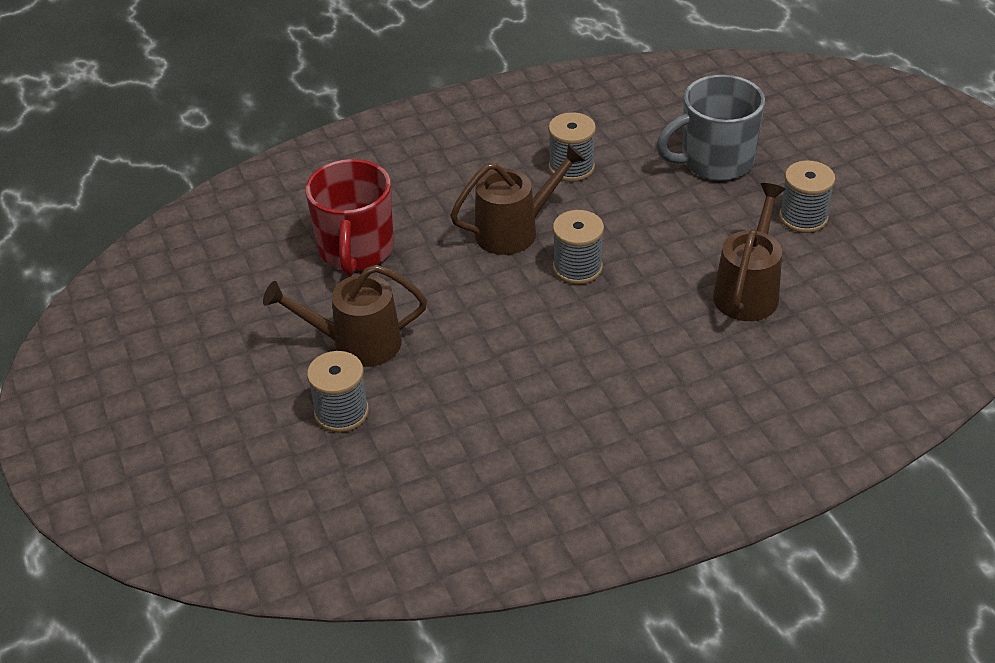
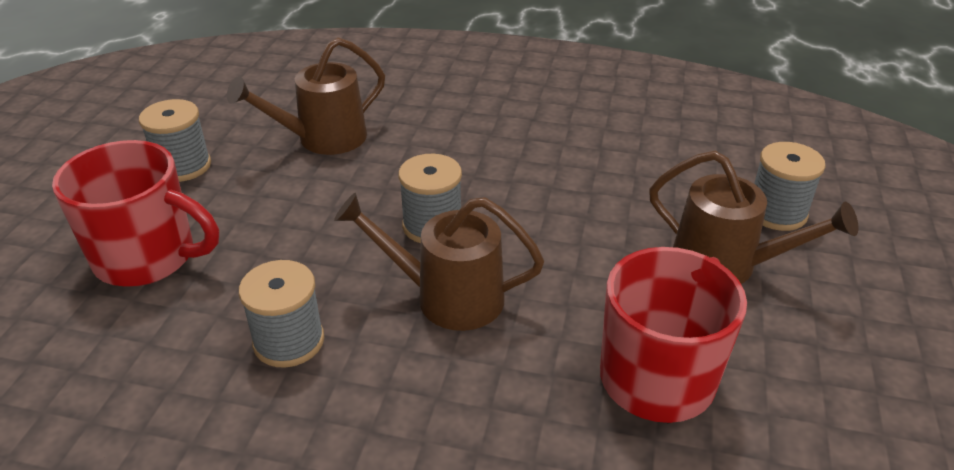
camera: 145 degrees left, 5 degrees down
grey mug [656,75,765,180] -> red mug [52,140,219,287]

